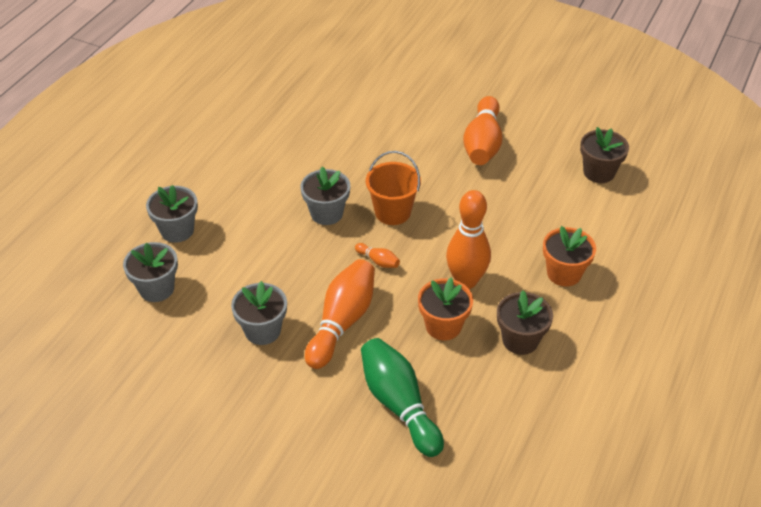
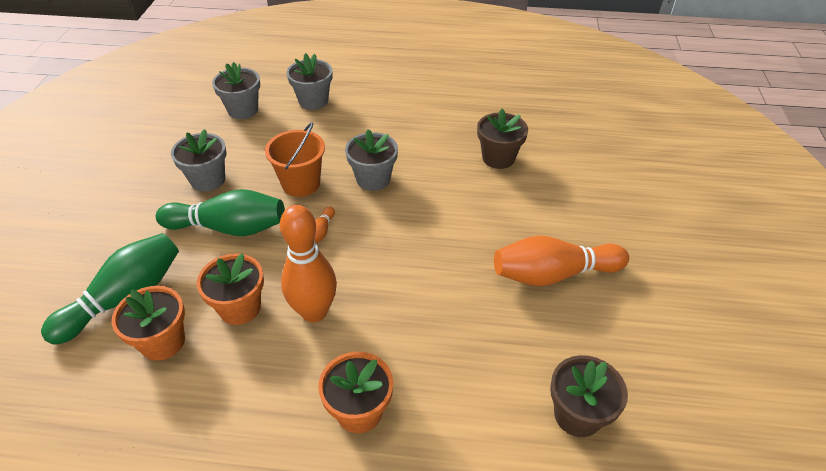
camera: 70 degrees right, 0 degrees up
orange bowling pin [305,259,375,369] -> green bowling pin [156,189,285,236]
orange bucket [366,151,421,225] -> orange bucket moved to [265,122,325,197]
brown flower pot [497,291,553,355] -> brown flower pot moved to [477,109,528,169]
none -> orange flower pot [112,286,185,361]

